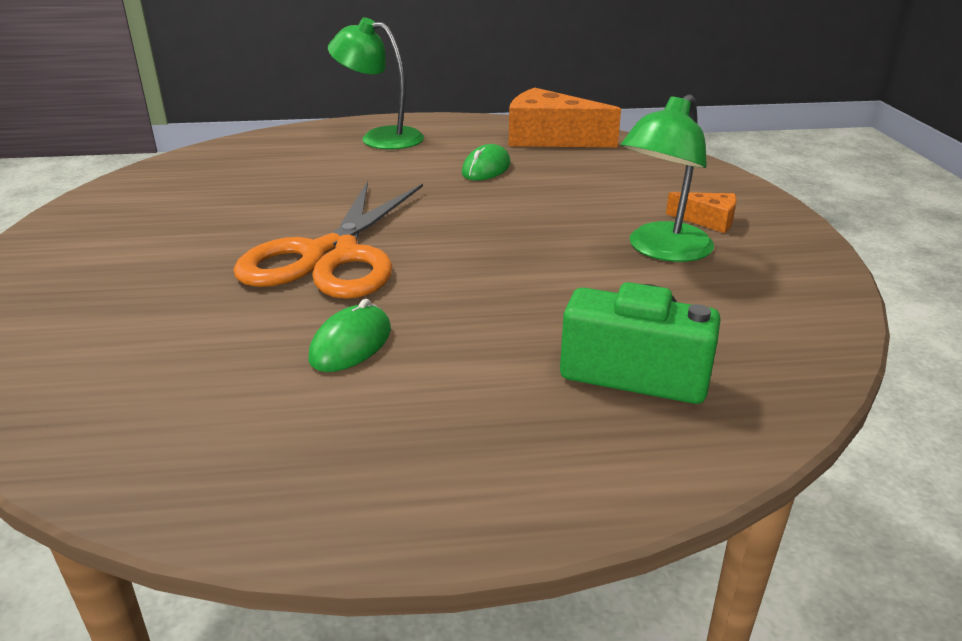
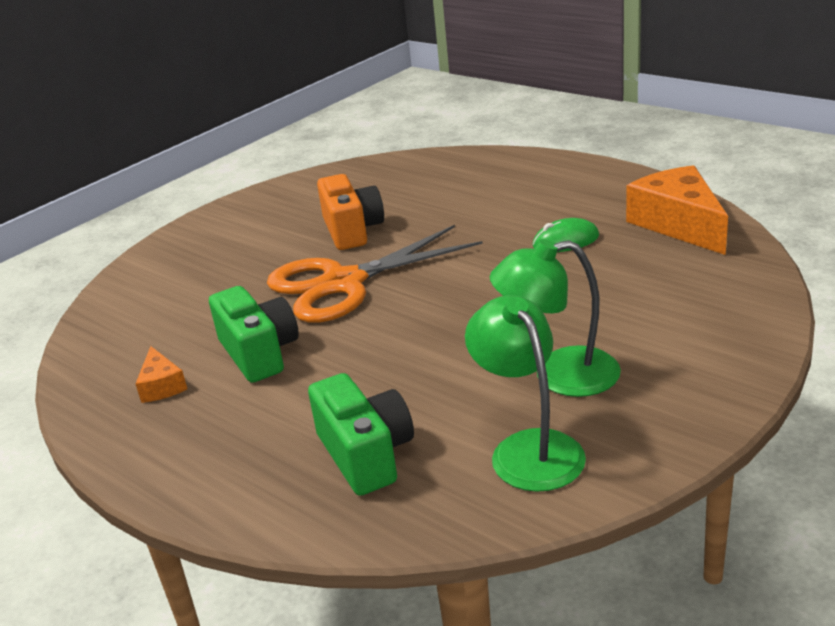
camera: 50 degrees right, 0 degrees up
green mouse [308,299,391,372] -> green camera [209,286,299,383]
green lamp [328,17,424,149] -> green lamp moved to [465,295,586,492]
orange cheese [666,192,737,233] -> orange cheese moved to [135,346,187,403]
none -> orange camera [317,174,384,250]

